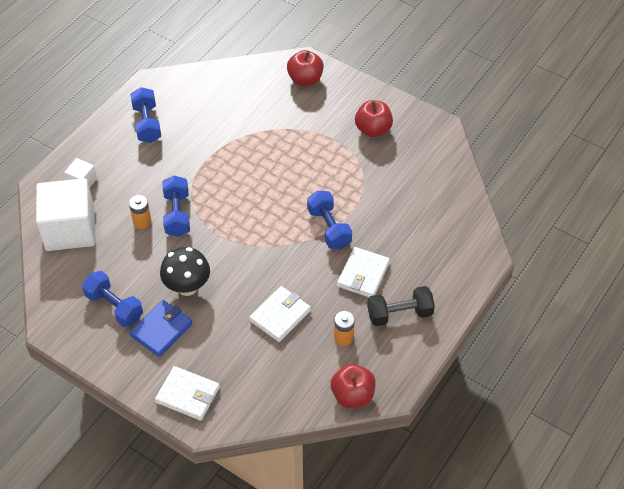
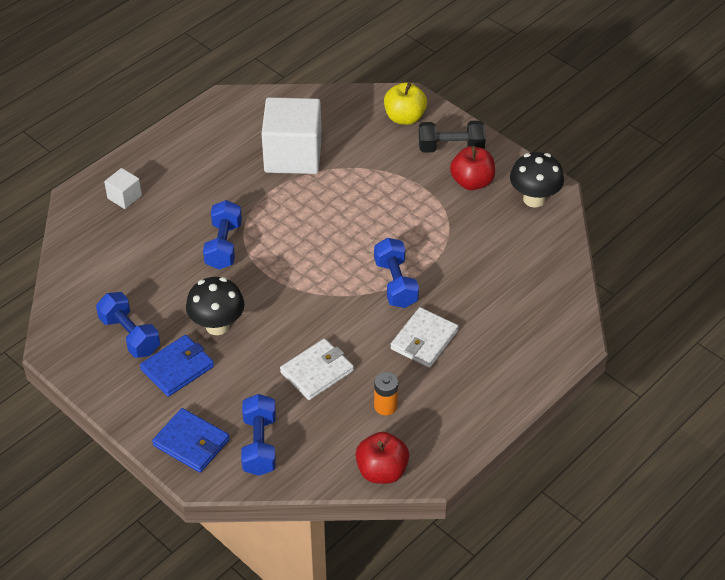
camera: 10 degrees right, 5 degrees down
white cube [36,178,95,251] -> white cube moved to [262,97,322,174]
orange battery [129,195,151,229] -> none
blue dumbbell [130,87,161,143] -> blue dumbbell moved to [241,394,276,476]
white wallet [155,366,220,421] -> blue wallet [152,408,230,473]
red apple [287,50,324,86] -> yellow apple [384,82,427,125]
black dumbbell [367,286,435,326] -> black dumbbell moved to [419,121,486,153]
none -> black mushroom [510,152,564,208]

